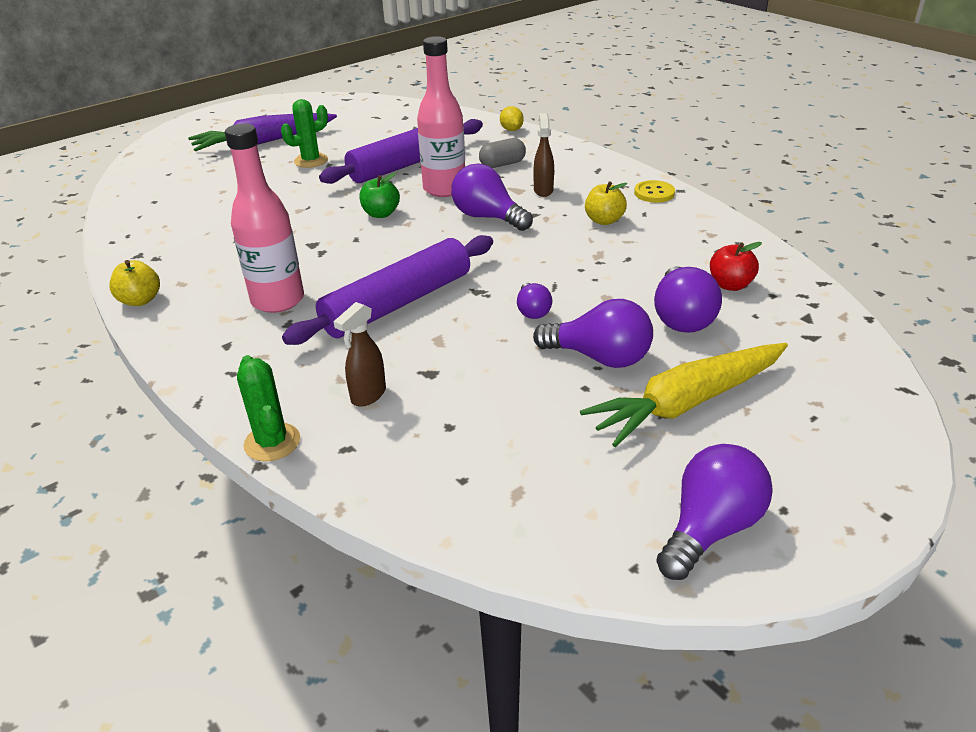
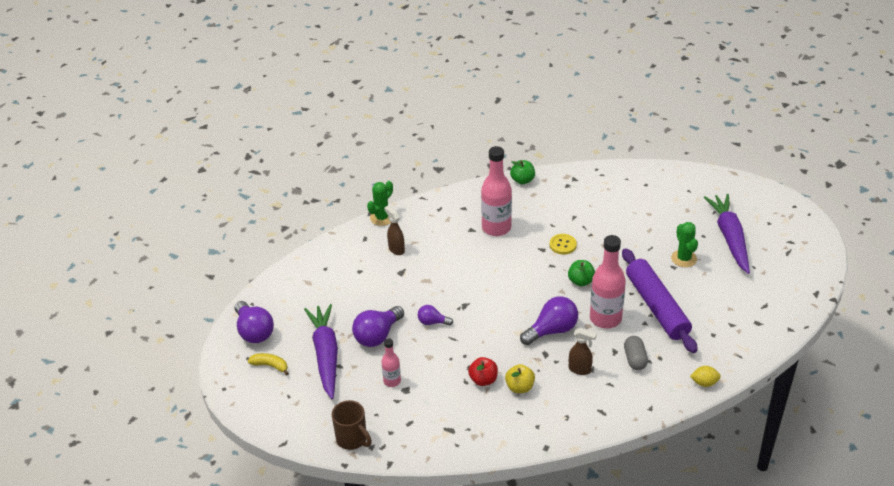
camera: 110 degrees right, 5 degrees up
yellow apple [109,260,160,306] -> green apple [510,160,535,184]
green cactus [237,355,300,461] -> green cactus turned 45 degrees counterclockwise [367,181,393,226]
purple rolling pin [282,235,493,345] -> none
yellow carrot [580,343,788,447] -> purple carrot [304,304,338,399]
yellow button [634,180,675,203] -> yellow button moved to [550,234,577,255]
purple light bulb [654,266,722,333] -> pink bottle [381,338,401,387]
red apple [710,242,762,291] -> red apple moved to [468,357,498,386]
none -> yellow banana [248,353,289,376]
none -> brown mug [332,400,372,450]

